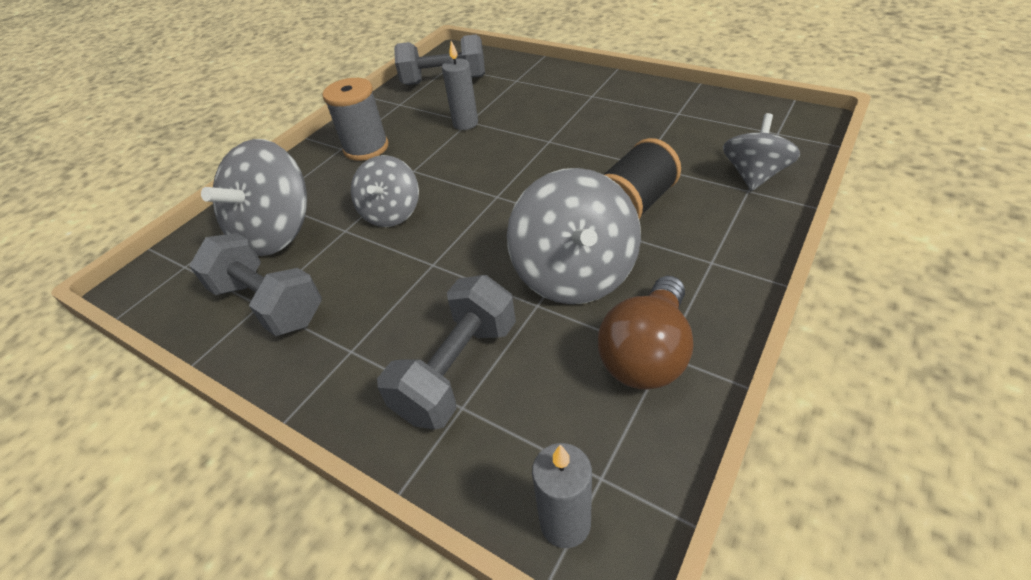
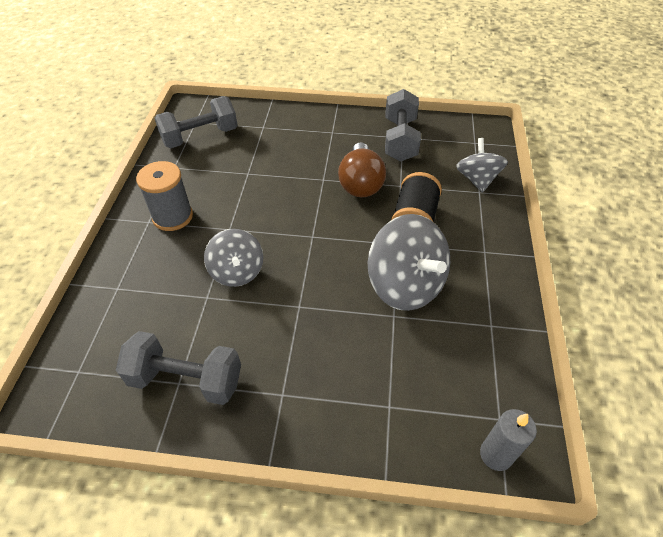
camera: 30 degrees left, 5 degrees up
grey spinning top [201,139,307,256] -> none
grey dumbbell [377,275,516,429] -> grey dumbbell moved to [385,89,421,162]
grey candle [442,41,478,130] -> none
brown light bulb [598,276,693,390] -> brown light bulb moved to [338,142,386,197]

